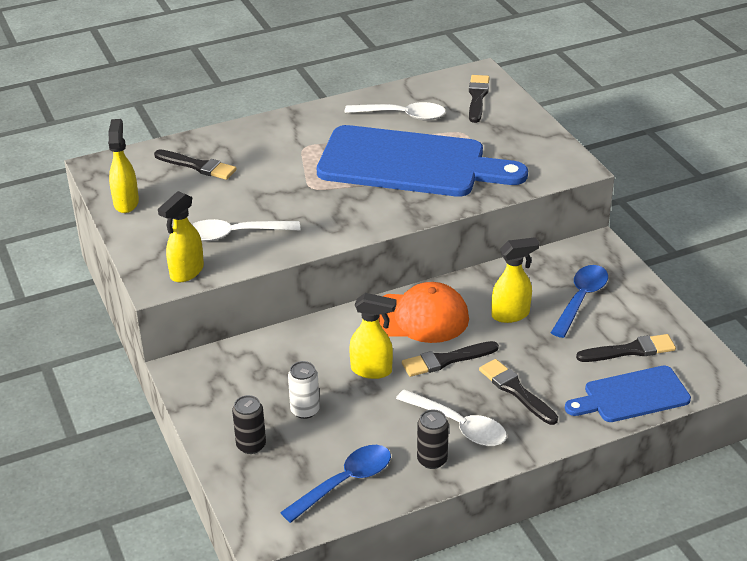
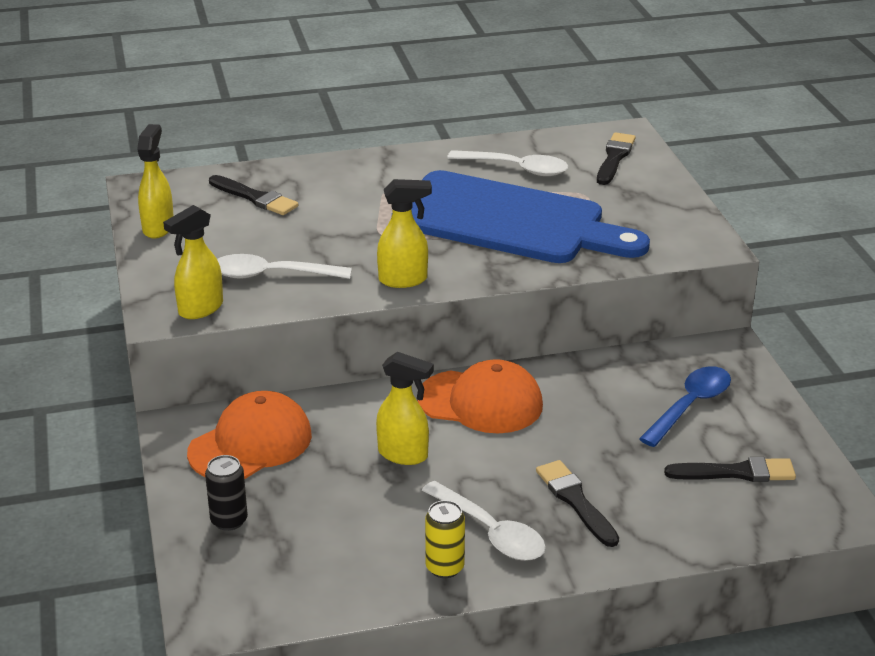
camera: 10 degrees right, 5 degrees down
blue spoon [280,445,391,523] -> none
white can [288,361,320,419] -> none
black brush [402,341,499,377] -> none
black can [417,410,449,469] -> yellow can [425,500,465,578]
yellow spray bottle [492,237,539,323] -> yellow spray bottle moved to [377,179,432,288]
blue cutting board [565,366,691,422] -> none
none -> orange cap [187,391,312,479]

